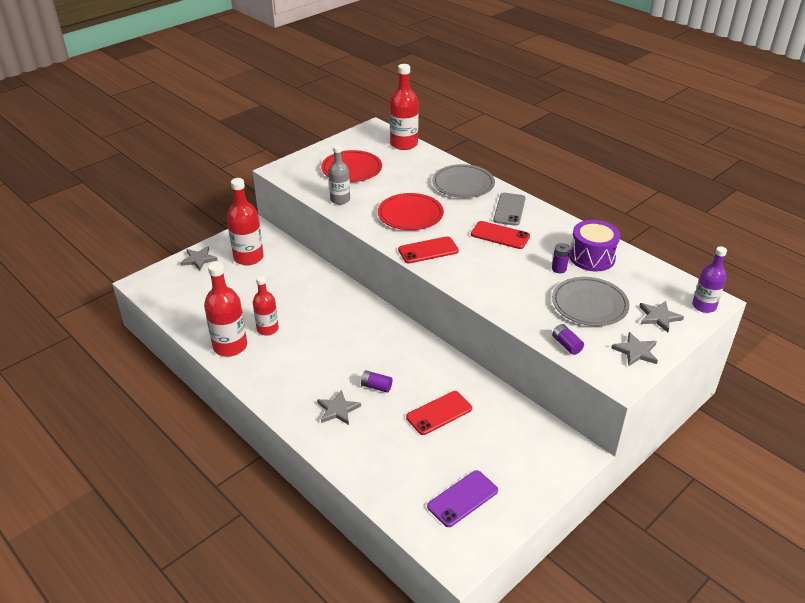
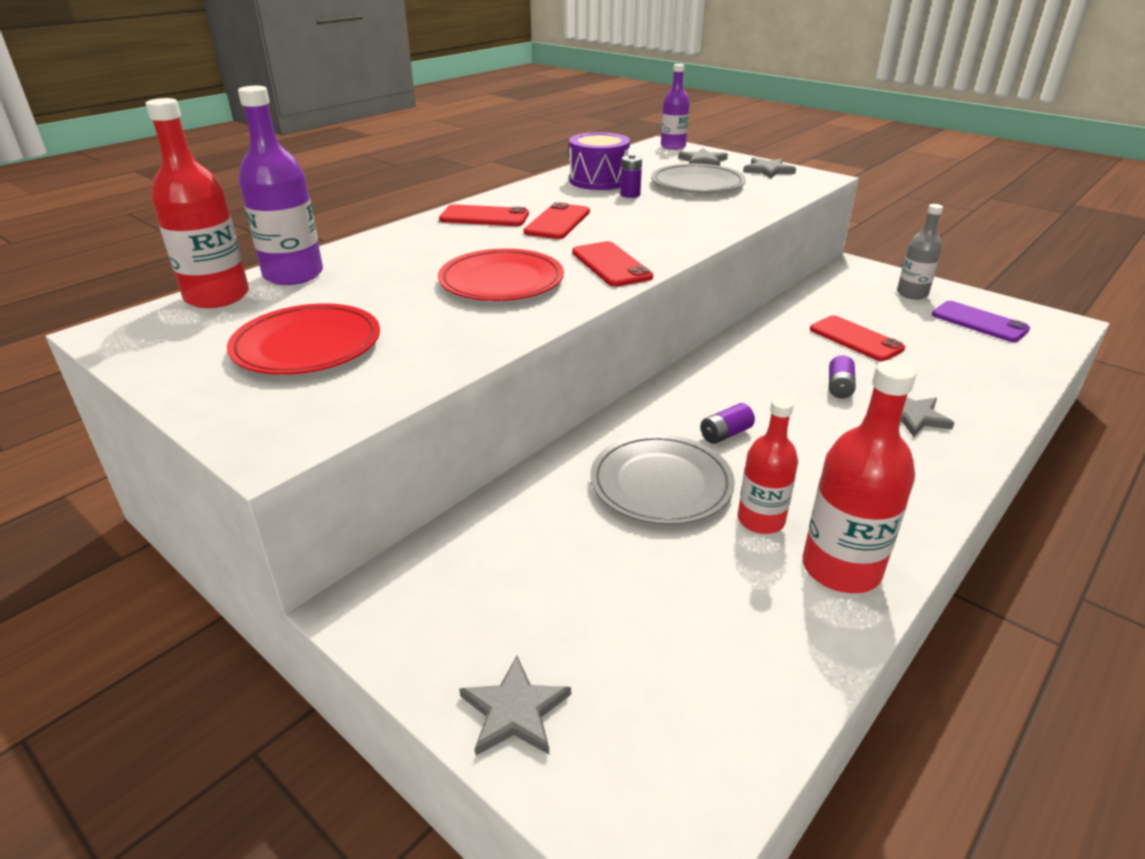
camera: 95 degrees left, 5 degrees down
red bottle [227,178,264,265] -> none
grey bottle [328,145,350,205] -> grey bottle moved to [897,204,943,299]
grey plate [432,164,495,198] -> grey plate moved to [590,434,735,525]
grey phone [493,193,526,226] -> red phone [439,204,529,226]
purple battery [552,324,584,355] -> purple battery moved to [700,403,755,444]
none -> purple bottle [238,86,323,285]

